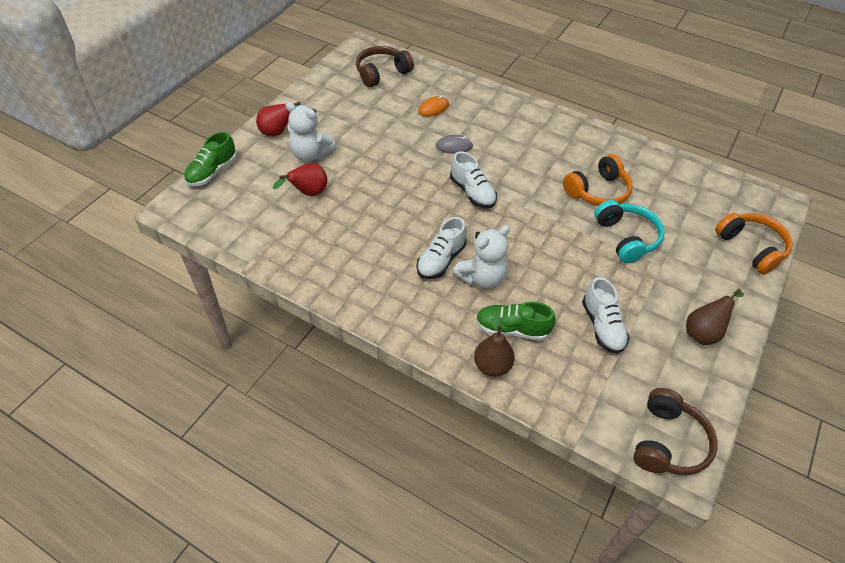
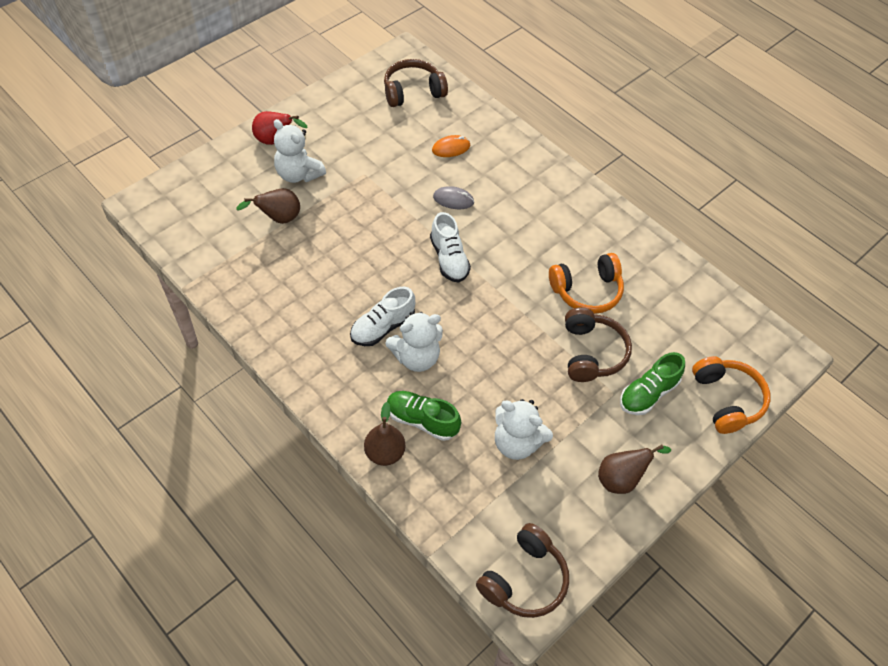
camera: 15 degrees right, 5 degrees up
green shoe [184,132,237,186] -> green shoe moved to [620,352,685,415]
red pear [273,163,327,196] -> brown pear [236,188,300,224]
white shoe [582,277,630,354] -> white teddy bear [495,399,553,460]
turquoise headphones [594,200,665,263] -> brown headphones [565,307,632,382]

